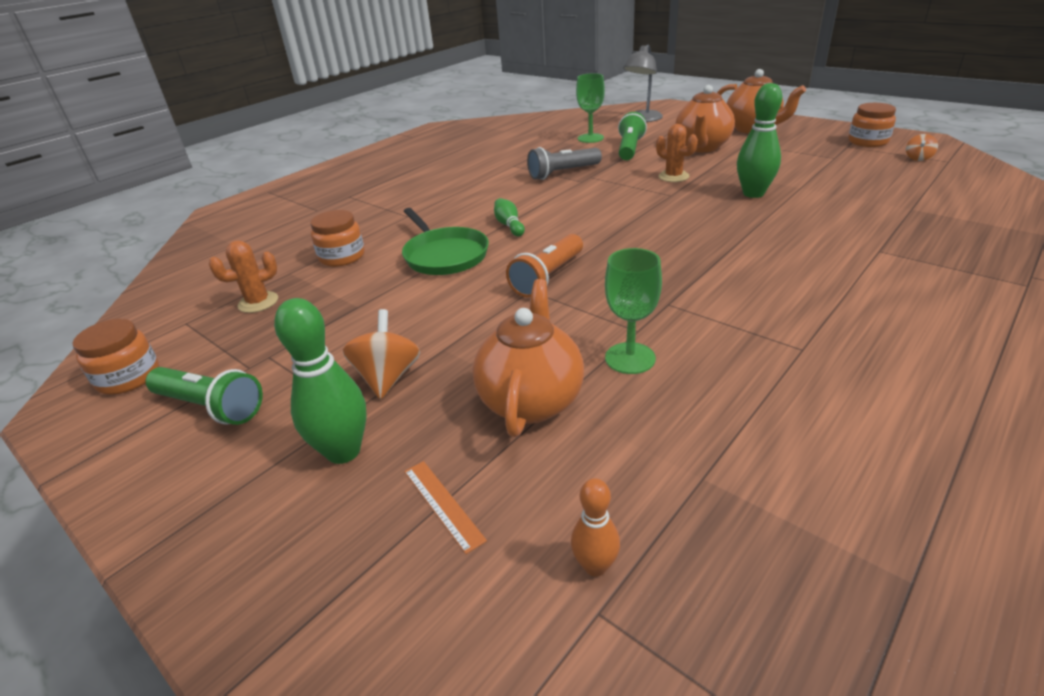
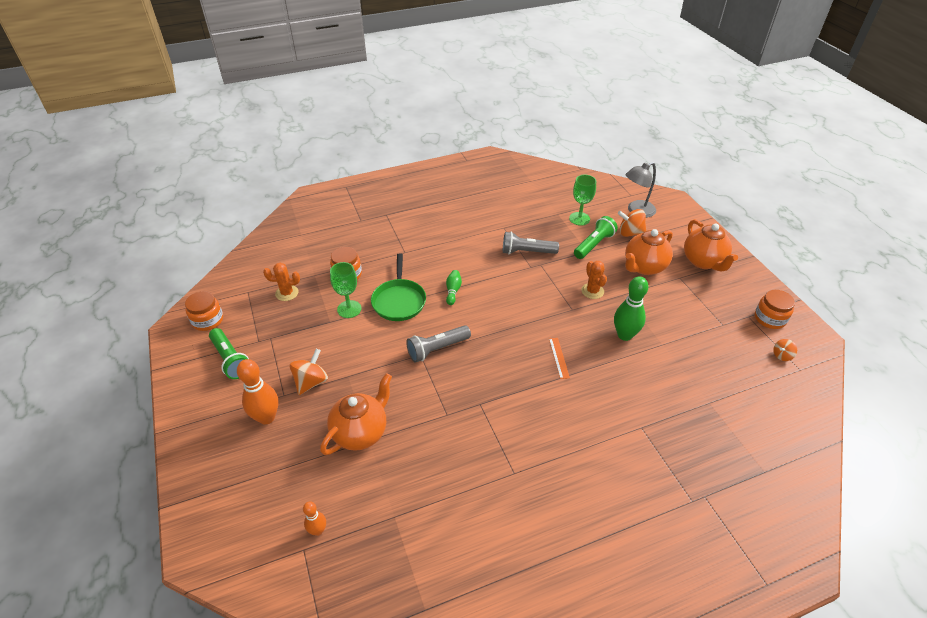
camera: 25 degrees right, 10 degrees up
green bowling pin [274,298,367,464] -> orange bowling pin [237,359,278,424]
orange ruler [404,461,487,554] -> orange ruler moved to [549,338,570,379]
orange flashlight [506,234,583,297] -> grey flashlight [406,325,471,363]
green goblet [605,248,662,374] -> green goblet moved to [330,262,361,318]
none -> orange spinning top [618,209,647,237]

